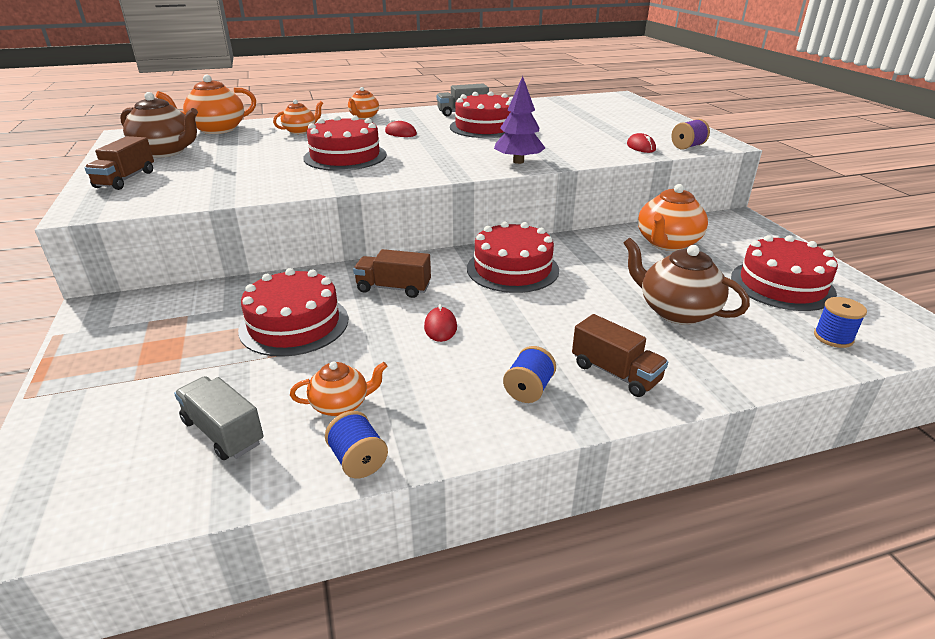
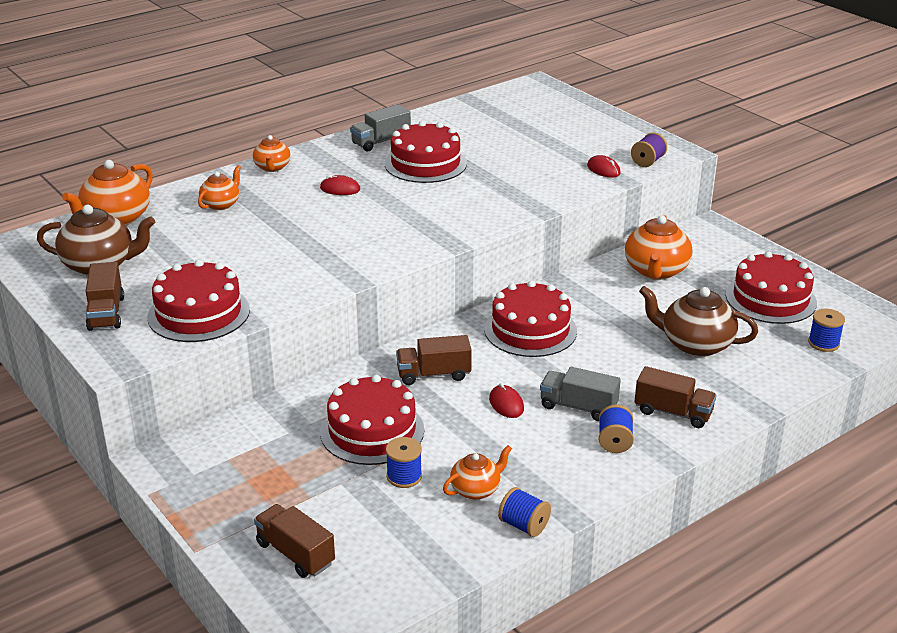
camera: 20 degrees left, 0 degrees up
grey truck [174,376,264,460] -> grey truck moved to [540,367,621,421]
red cake [303,115,387,171] -> red cake moved to [147,260,250,342]
purple tree [494,76,545,164] -> none
none -> brown truck [254,504,335,578]
none -> blue spool [386,437,422,488]

